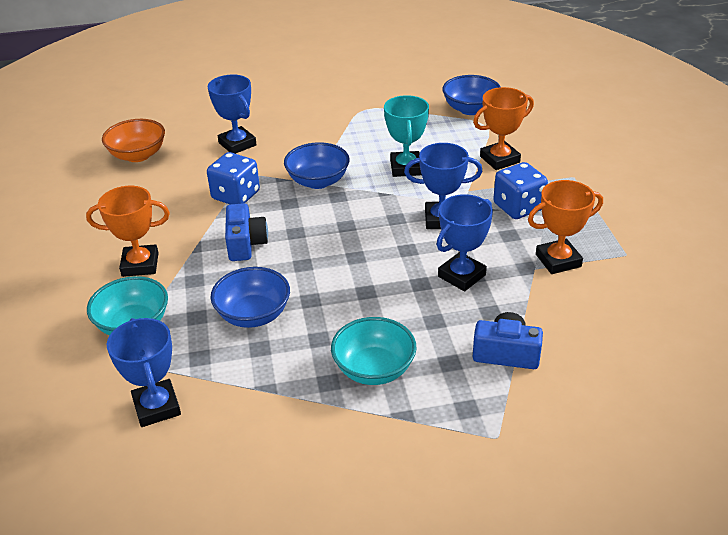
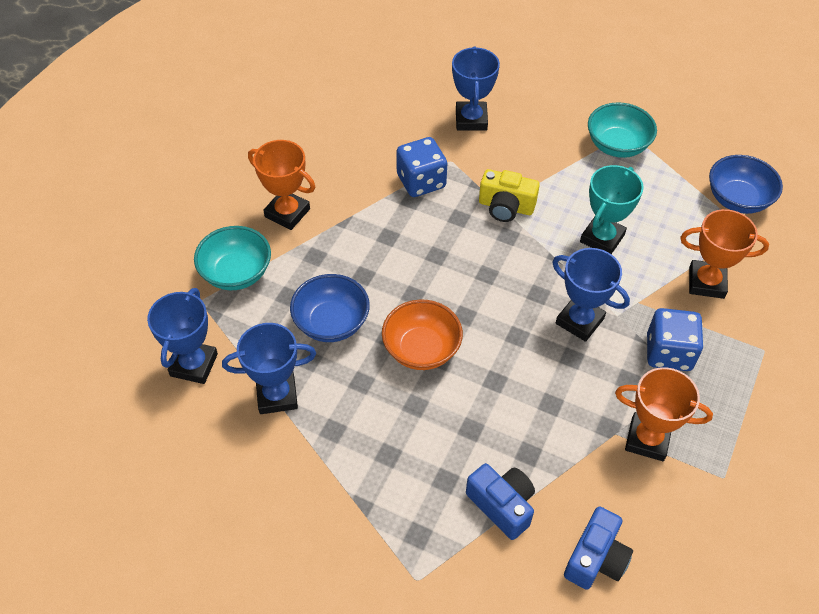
camera: 35 degrees right, 15 degrees up
orange bowl [102,119,165,162] -> orange bowl moved to [382,300,463,370]
blue camera [225,203,268,261] -> blue camera moved to [564,506,633,590]
blue bowl [284,142,349,189] -> yellow camera [479,169,540,222]
turquoise bowl [331,317,416,385] -> turquoise bowl moved to [588,102,657,158]
blue trophy [436,194,493,291] -> blue trophy moved to [222,323,316,414]

